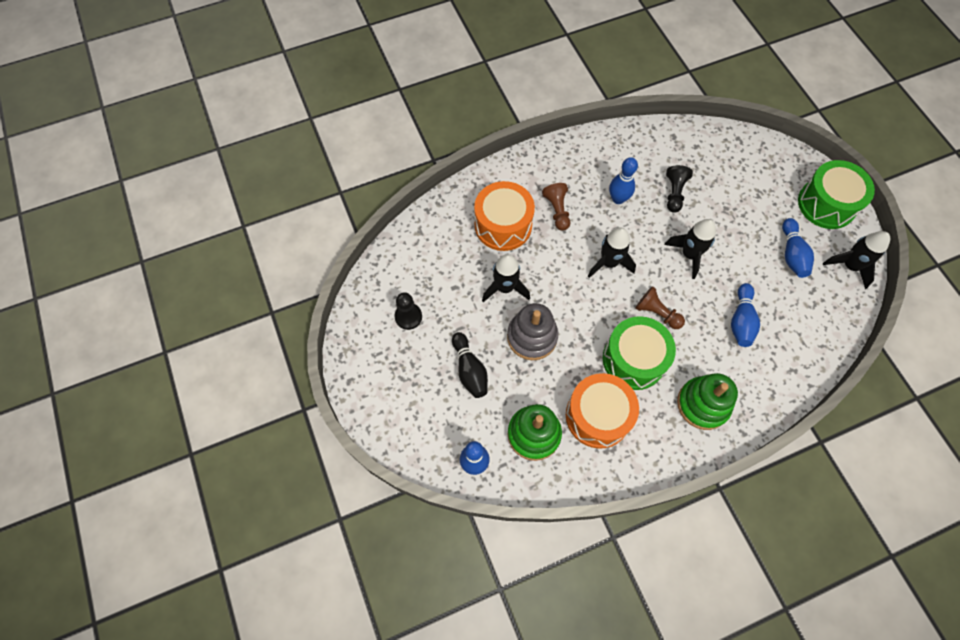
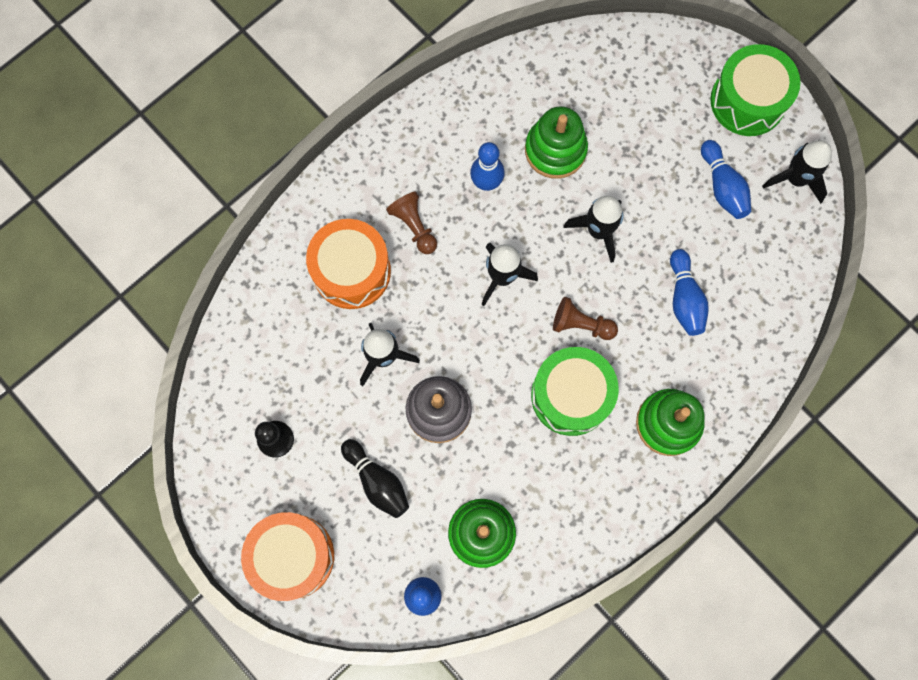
camera: 20 degrees left, 10 degrees up
orange drum [566,373,639,449] -> orange drum moved to [241,512,334,601]
black pawn [666,165,693,213] -> green stacking toy [525,106,588,179]

